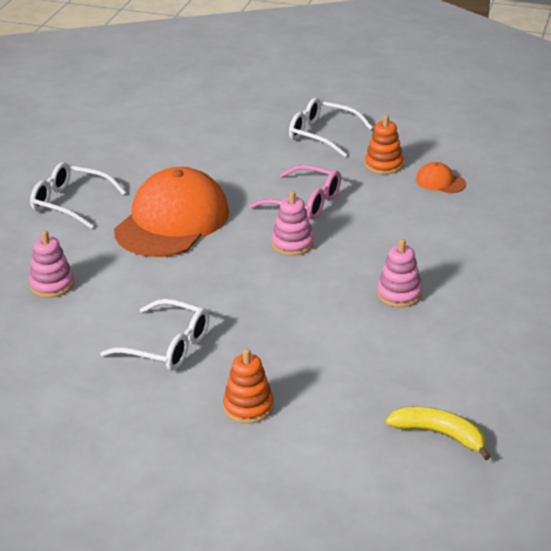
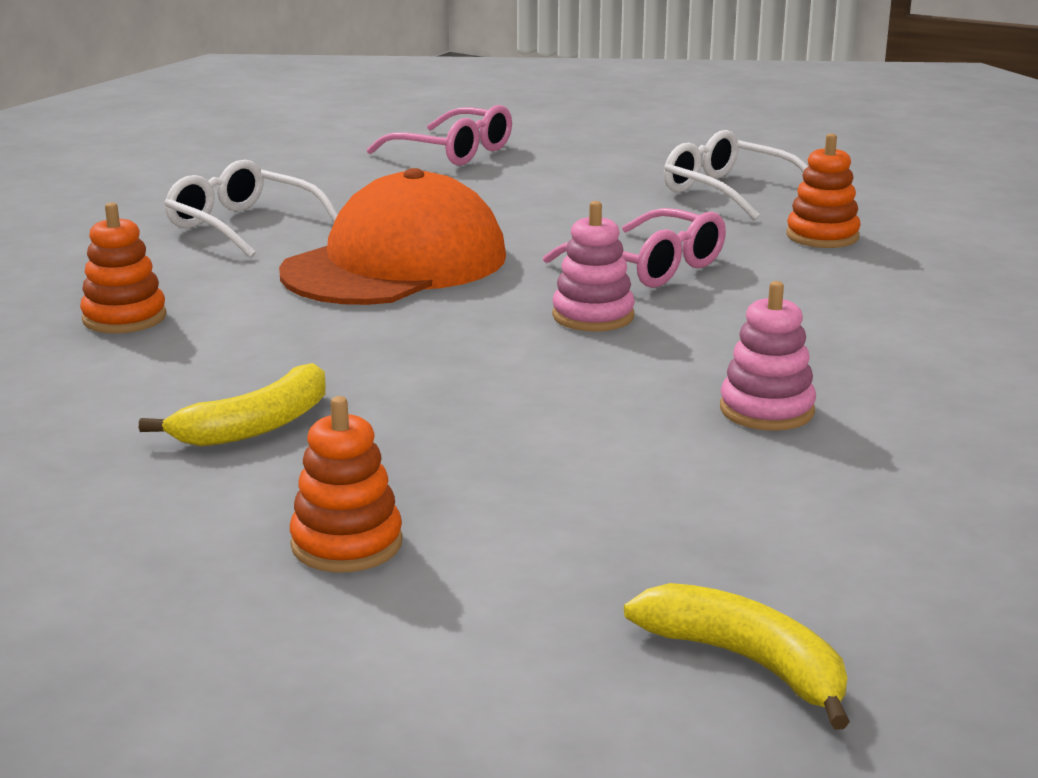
camera: 15 degrees right, 10 degrees down
pink stacking toy [29,230,74,298] -> orange stacking toy [80,202,167,333]
white glasses [100,299,210,371] -> yellow banana [139,363,325,447]
orange cap [416,162,466,193] -> none
none -> pink glasses [367,105,512,166]

